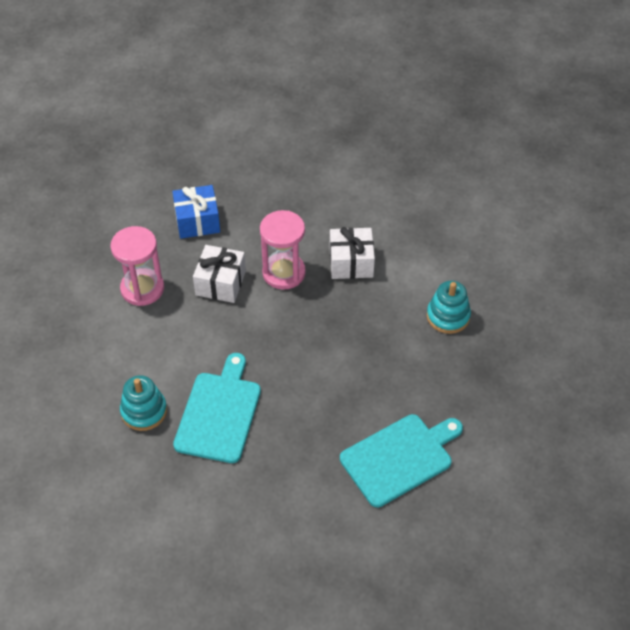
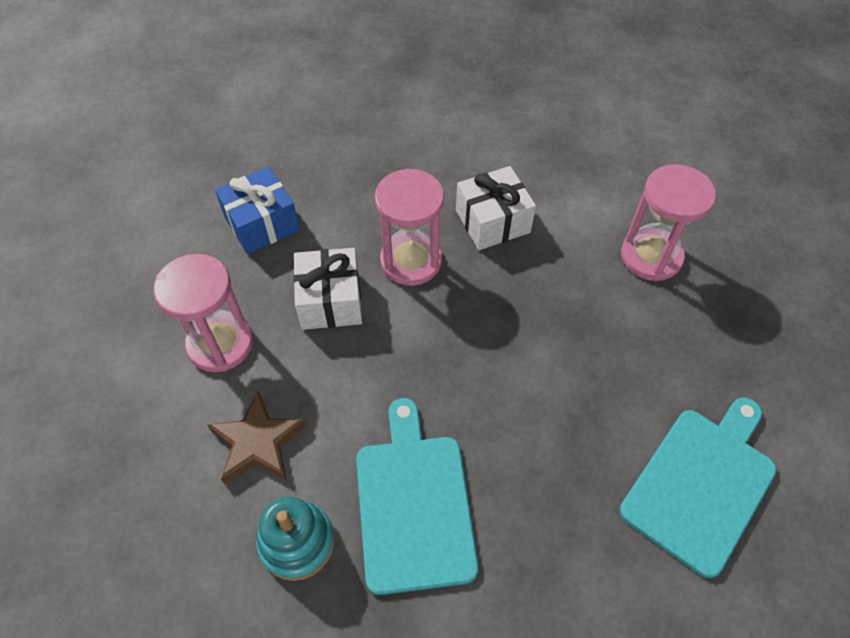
camera: 20 degrees left, 5 degrees up
turquoise stacking toy [427,281,471,334] -> pink hourglass [621,164,716,281]
none -> brown star [207,390,307,484]

